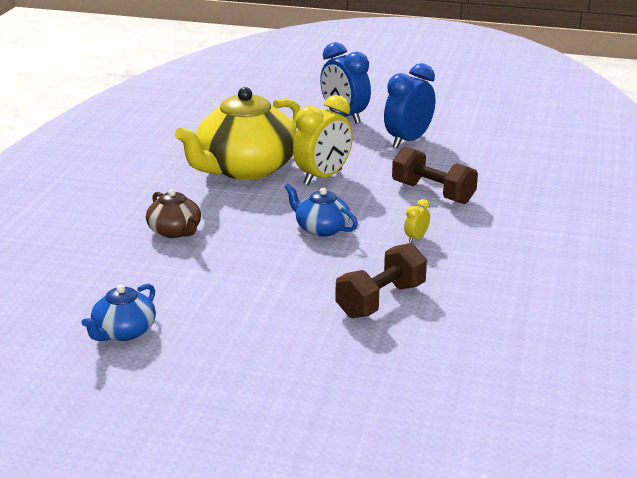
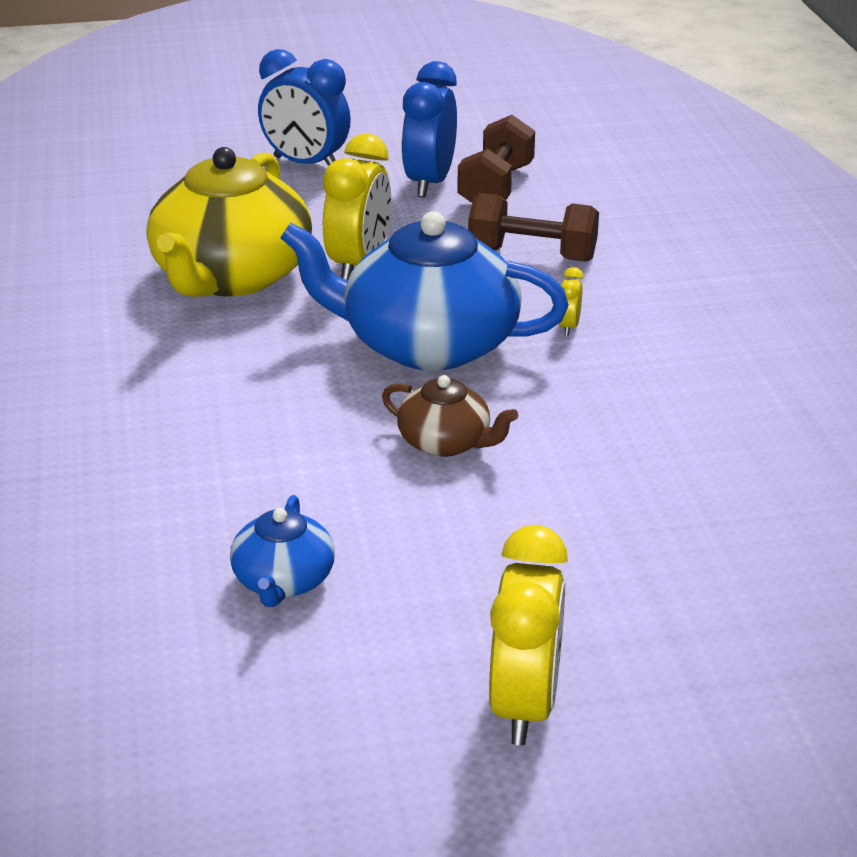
camera: 25 degrees left, 5 degrees up
brown teapot [146,189,201,238] -> brown teapot moved to [382,375,518,457]
blue teapot [285,183,358,237] -> blue teapot [280,211,569,371], size x2.06
brown dumbbell [335,243,427,318] -> brown dumbbell moved to [457,115,535,203]
none -> yellow clock [489,525,568,745]

